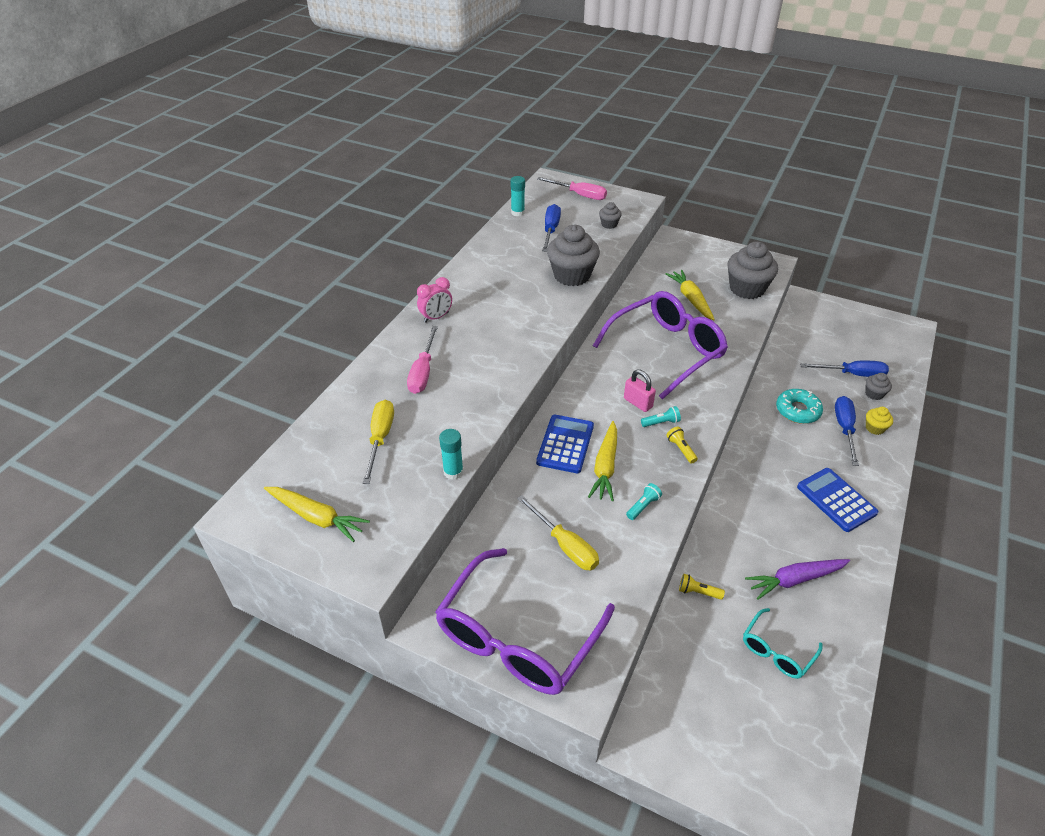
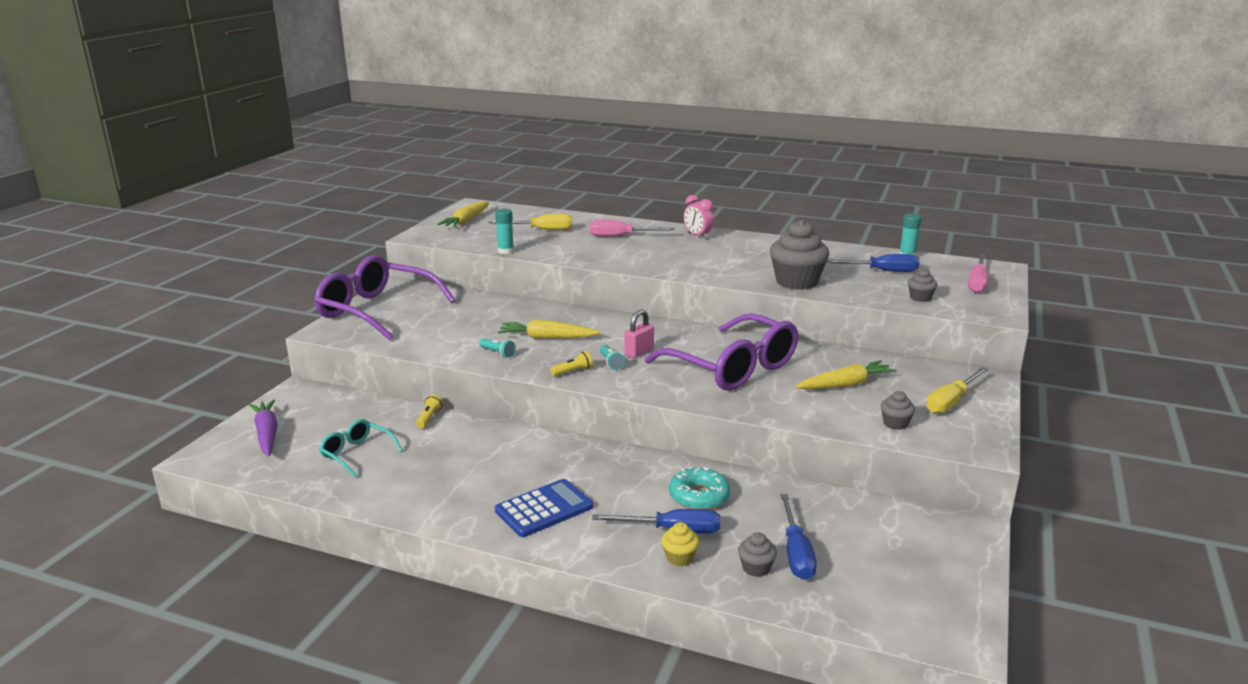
camera: 85 degrees right, 20 degrees down
yellow screwdriver [517,495,599,570] -> yellow screwdriver moved to [926,367,988,414]
blue calculator [536,415,594,473] -> none
grey cupcake [727,242,778,299] -> grey cupcake [881,391,915,430], size x0.47
purple carrot [745,559,850,600] -> purple carrot moved to [249,399,278,456]

